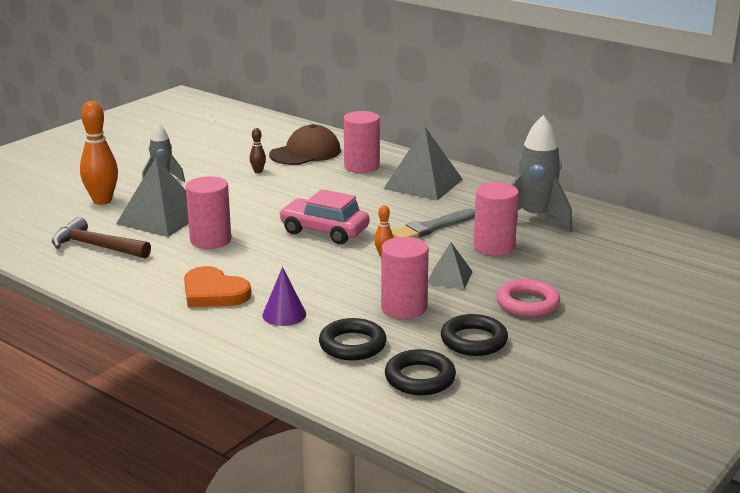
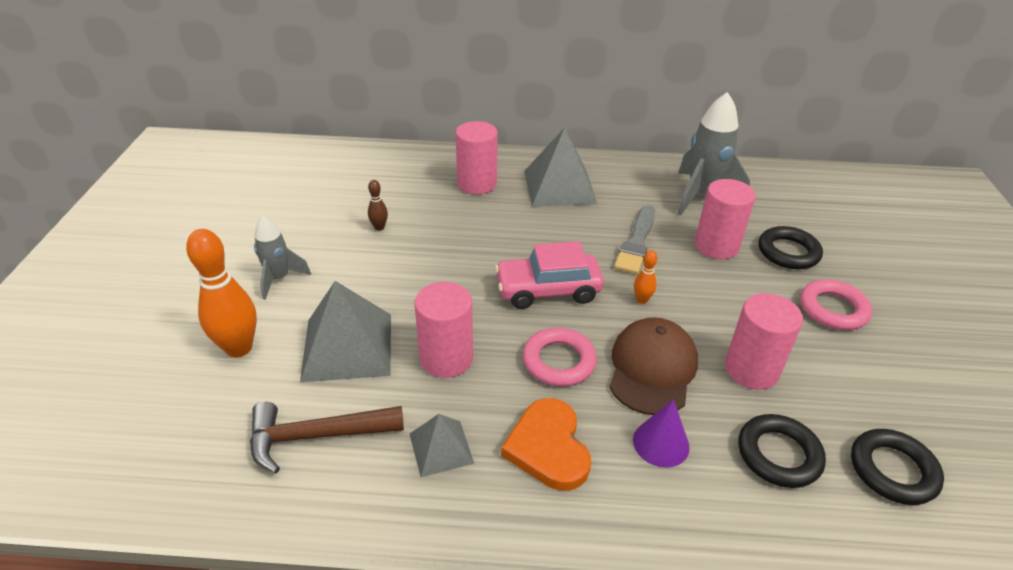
camera: 35 degrees left, 15 degrees up
orange heart [184,266,251,307] -> orange heart turned 75 degrees clockwise [501,398,591,491]
brown cap [269,124,341,165] -> brown cap moved to [609,317,698,415]
grey pyramid [428,242,473,289] -> grey pyramid moved to [410,414,474,477]
black ring [441,314,508,356] -> black ring moved to [759,226,823,269]
none -> pink ring [523,328,597,386]

